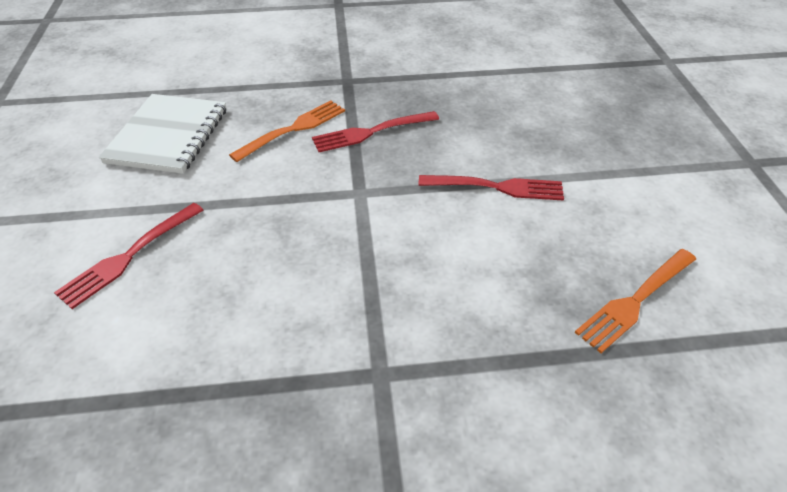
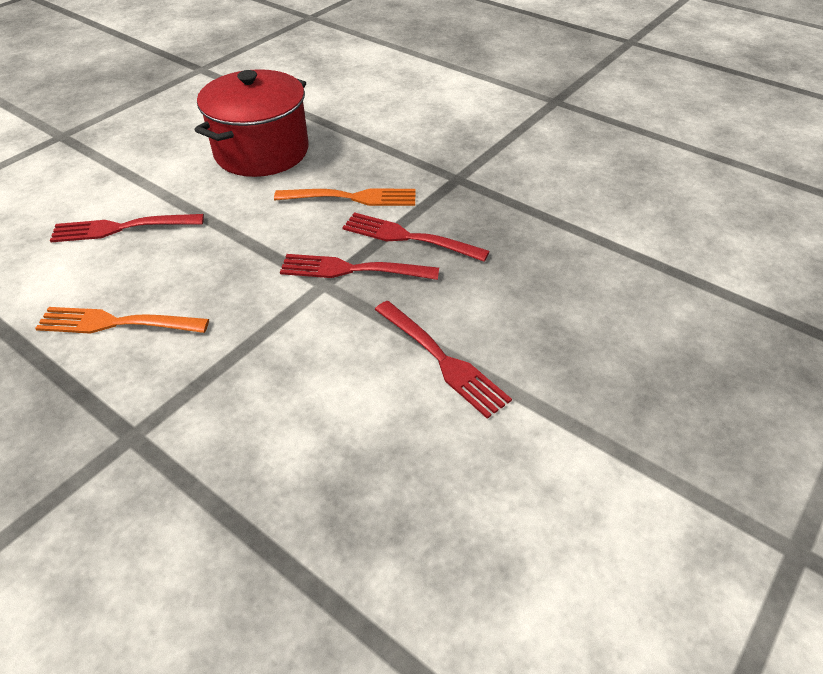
camera: 45 degrees right, 0 degrees up
white notebook [99,94,227,174] -> red pot [195,69,308,177]
orange fork [575,249,696,353] -> orange fork moved to [35,307,209,334]
none -> red fork [280,254,439,280]

